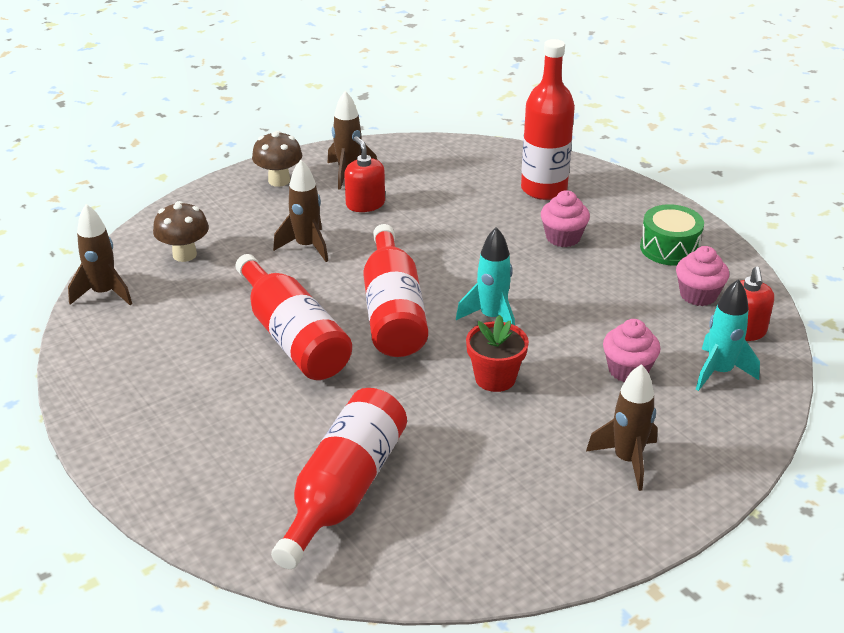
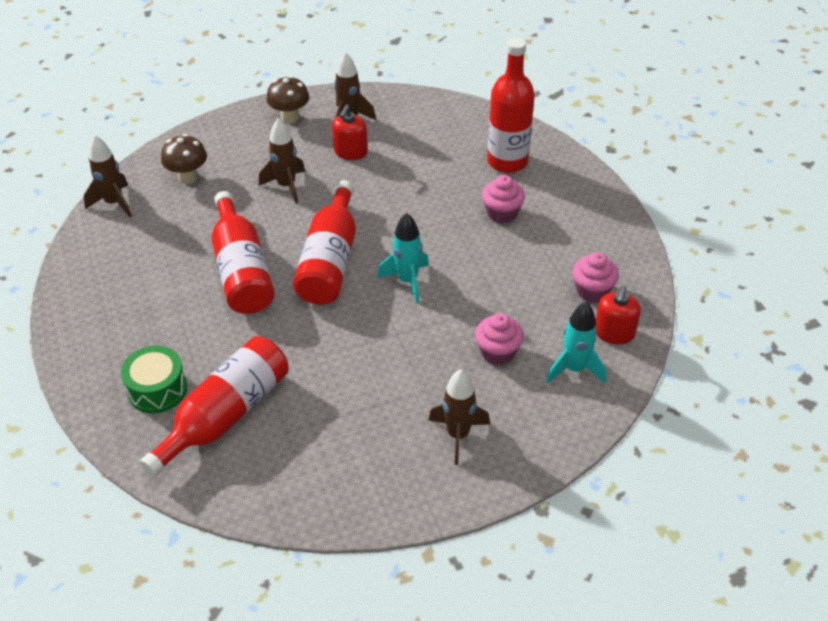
camera: 15 degrees right, 10 degrees up
red soap dispenser [344,136,385,212] -> red soap dispenser turned 150 degrees counterclockwise [332,104,368,160]
red flower pot [466,315,529,392] -> none
green drum [640,204,704,266] -> green drum moved to [121,346,187,413]

